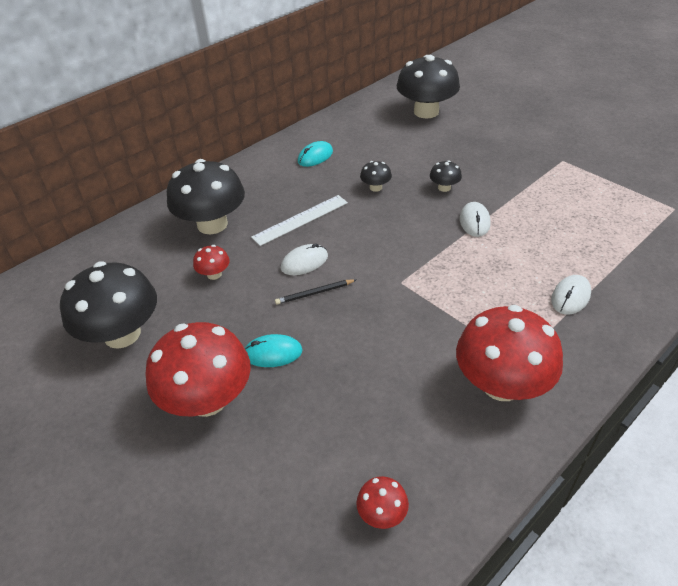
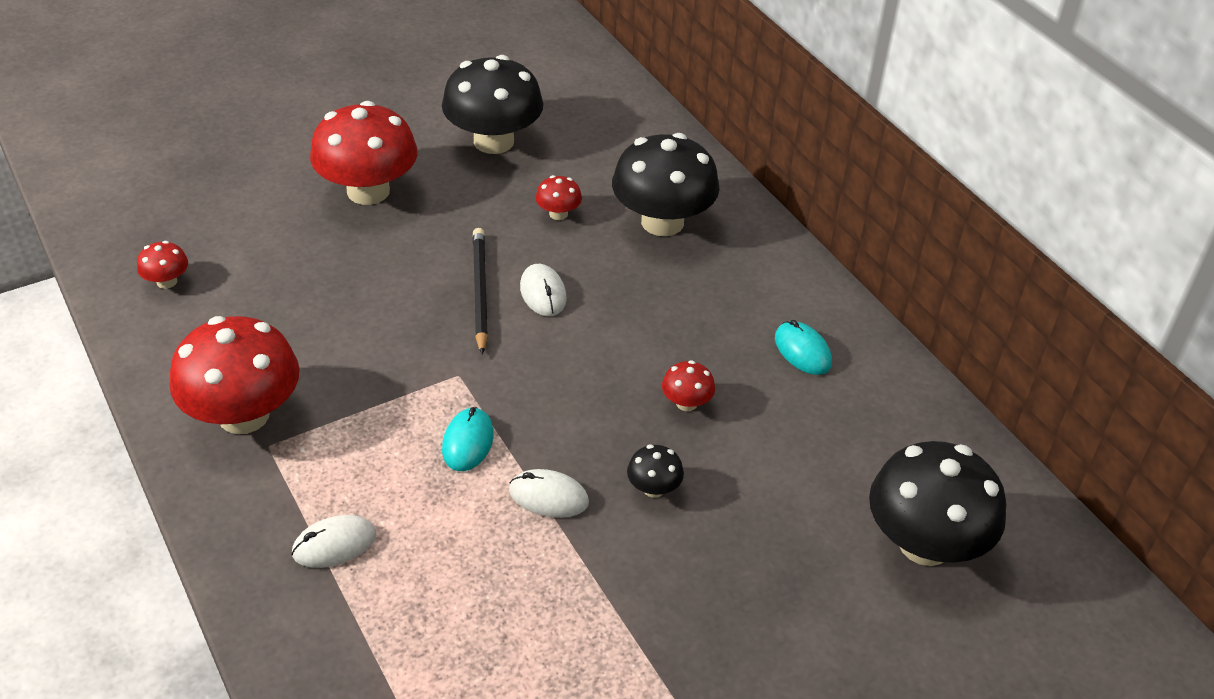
camera: 100 degrees right, 0 degrees up
turquoise mouse [244,334,303,367] -> turquoise mouse moved to [442,407,494,471]
white ruler [251,195,348,246] -> none
black pencil [275,279,356,305] -> black pencil [472,228,488,355], size x1.60
black mushroom [360,161,392,192] -> red mushroom [662,360,715,411]
white mouse [551,275,591,315] -> white mouse turned 75 degrees counterclockwise [291,515,376,568]

